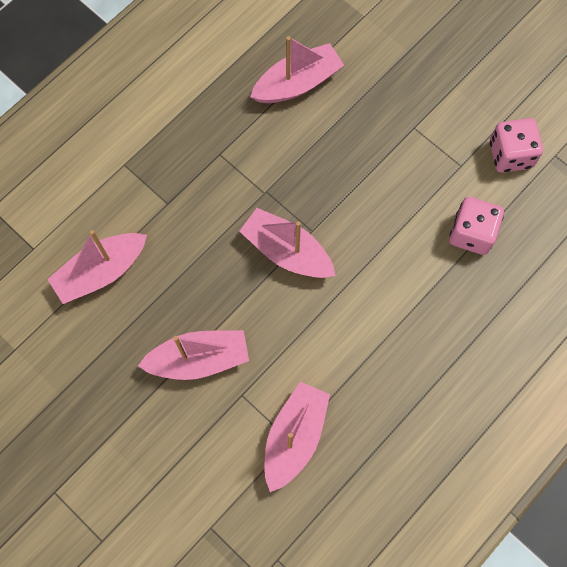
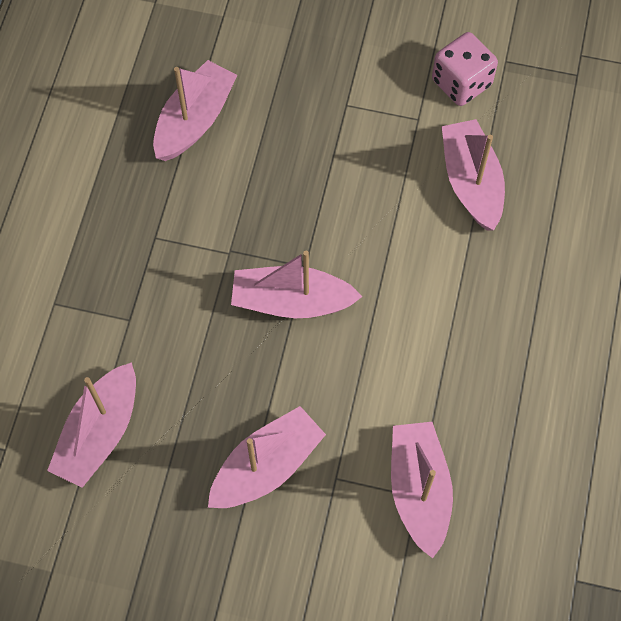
camera: 30 degrees left, 5 degrees down
pink dice [449,197,504,255] -> pink boat [442,119,505,230]

